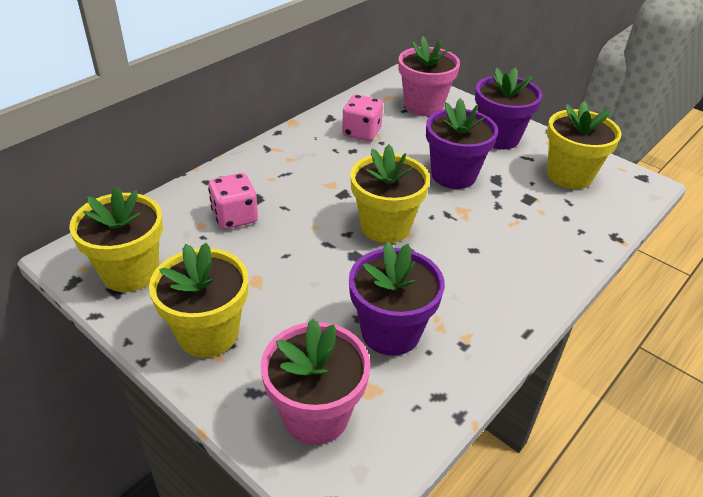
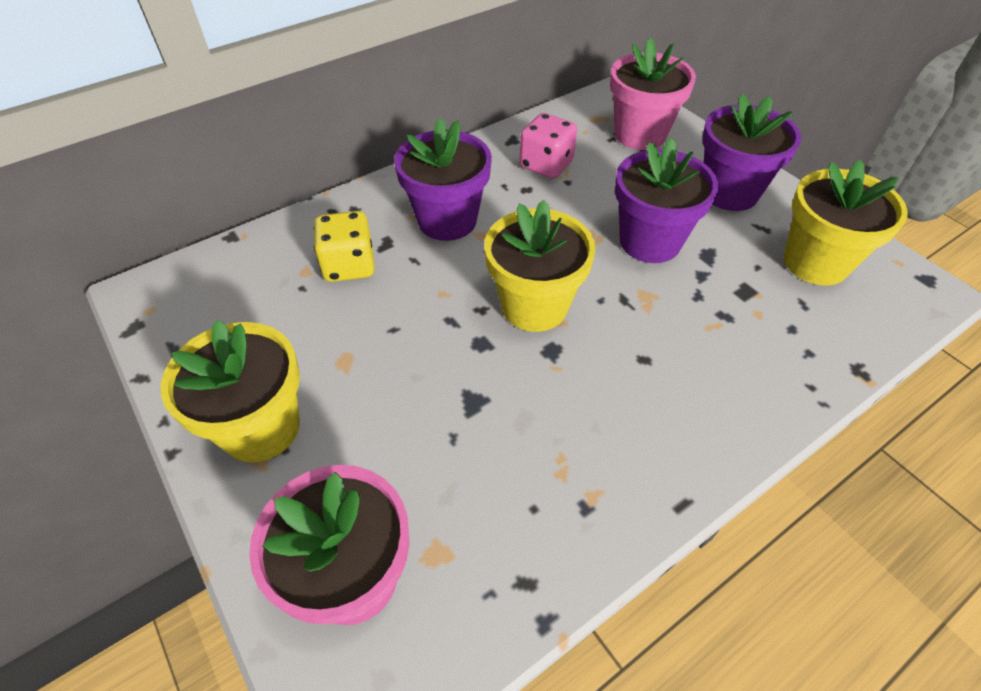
camera: 15 degrees right, 10 degrees up
yellow flower pot [69,187,163,292] -> none
pink dice [208,173,258,229] -> yellow dice [314,211,374,282]
purple flower pot [349,242,445,356] -> purple flower pot moved to [394,118,492,241]

